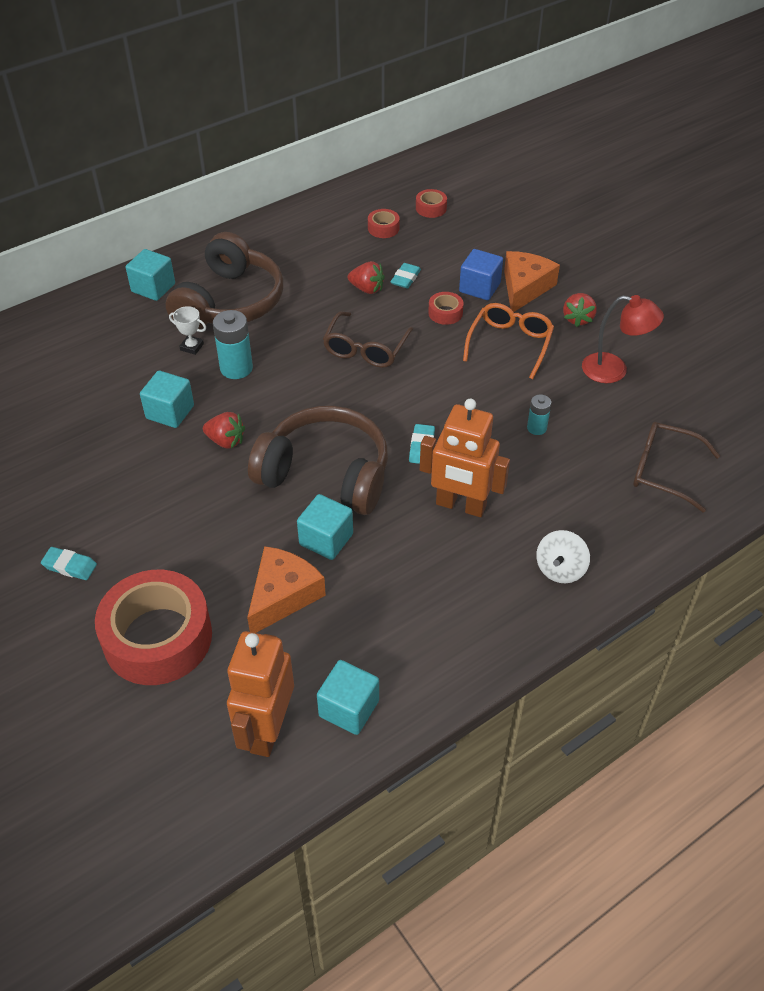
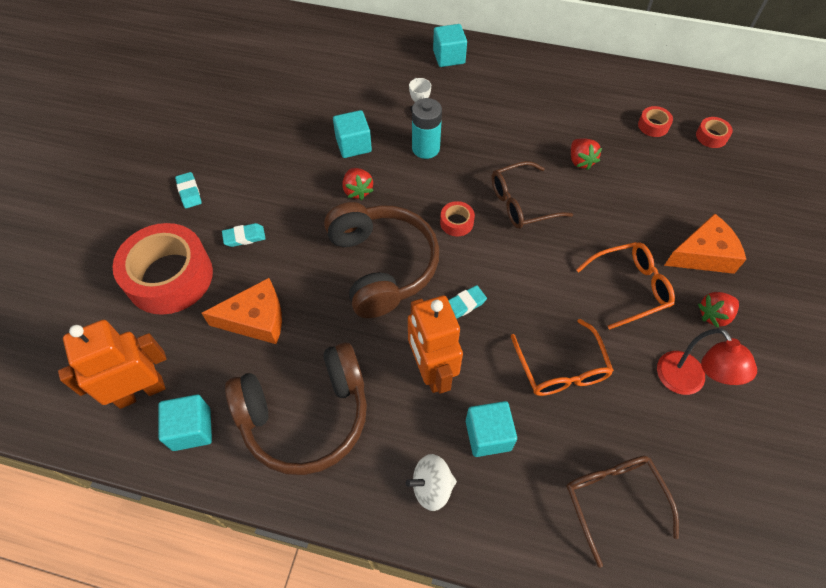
camera: 50 degrees right, 10 degrees up
brown headphones [166,232,283,329] -> brown headphones moved to [225,342,367,475]
turquoise cube [297,494,353,560] -> turquoise cube moved to [466,401,517,457]
turquoise eraser [391,263,421,289] -> turquoise eraser moved to [222,223,266,247]
red tape [428,292,464,325] -> red tape moved to [440,201,475,236]
blue cube [459,249,503,300] -> none
turquoise battery [527,395,552,435] -> orange glasses [511,319,614,396]

